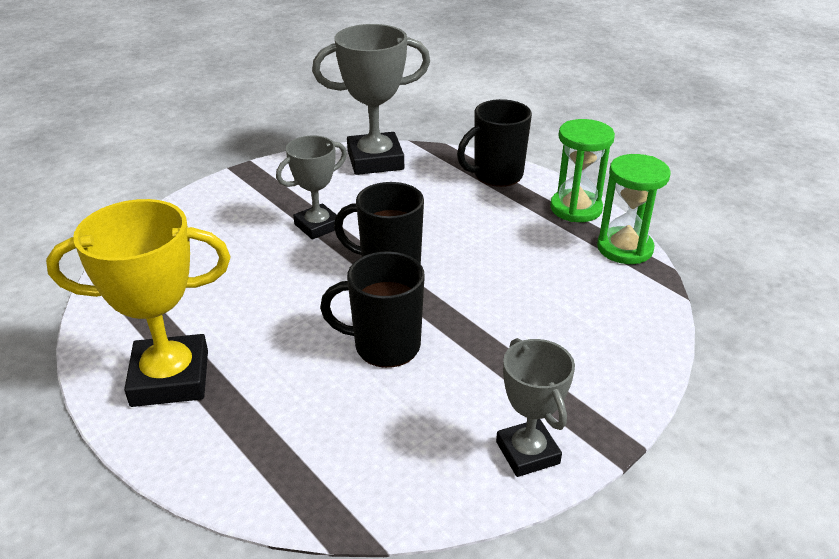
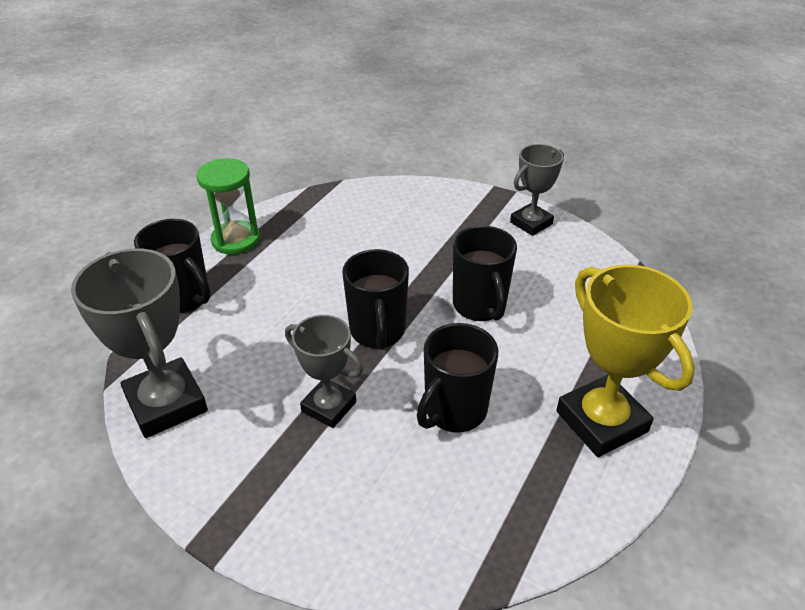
camera: 110 degrees left, 5 degrees up
green hourglass [597,154,671,264] -> none
none -> black mug [417,323,498,433]

